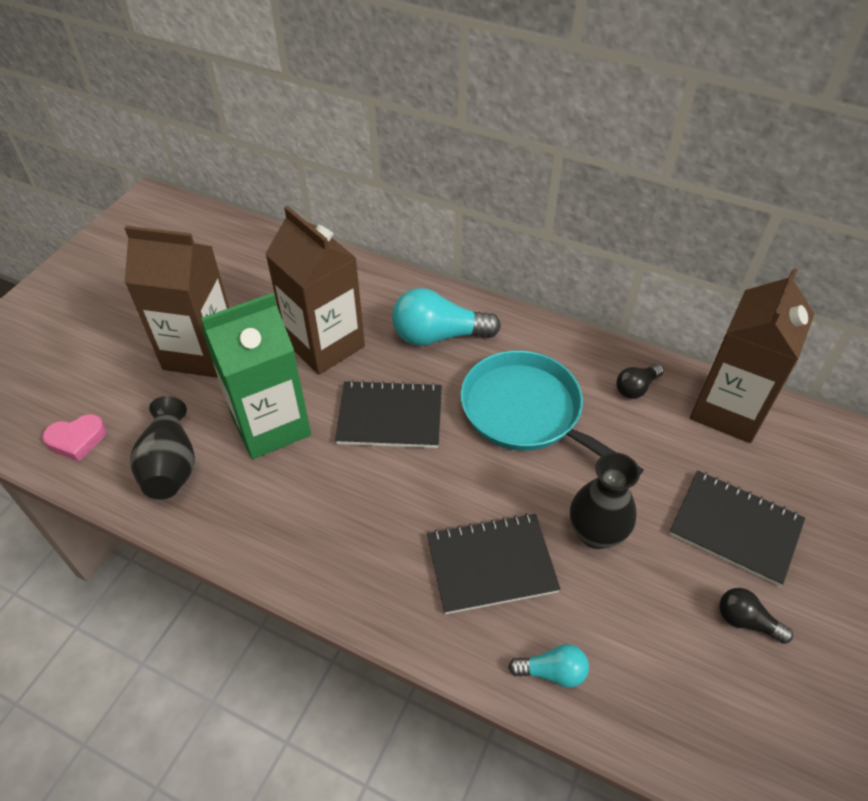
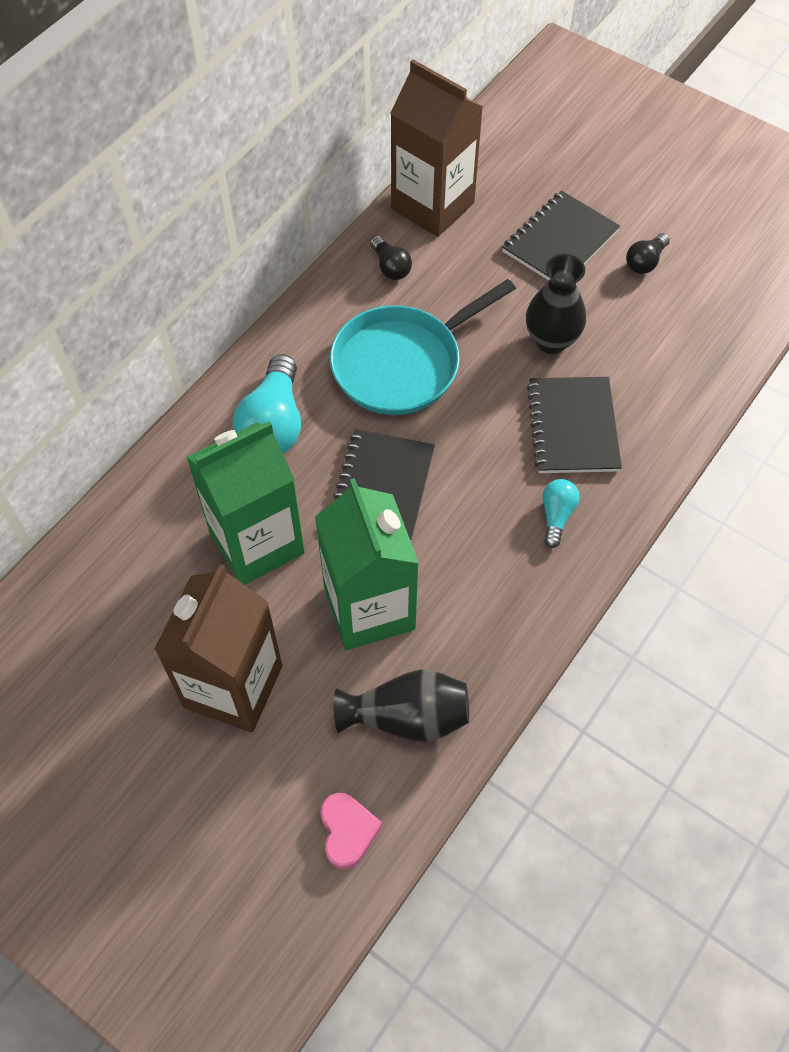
camera: 80 degrees left, 10 degrees up
brown carton [265,206,365,375] -> green carton [186,421,305,585]
turquoise light bulb [508,644,589,688] -> turquoise light bulb moved to [542,479,579,548]

